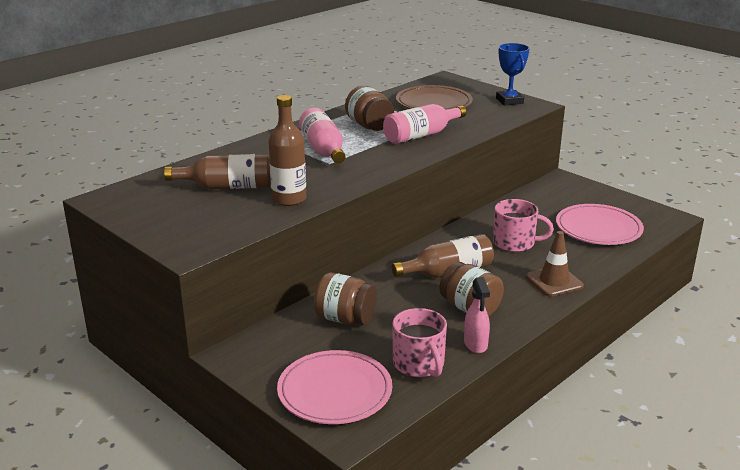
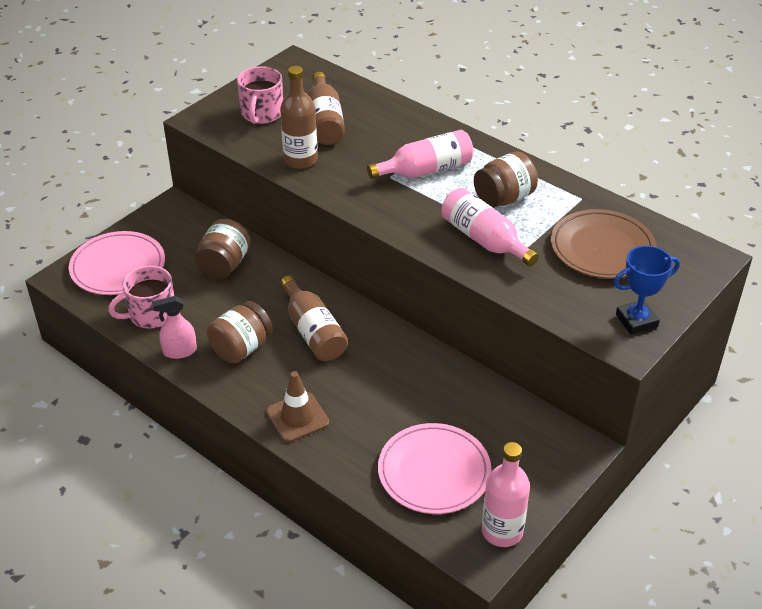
camera: 85 degrees right, 15 degrees up
pink mug [493,199,554,252] -> pink mug moved to [237,66,283,124]
none -> pink bottle [482,442,530,547]

